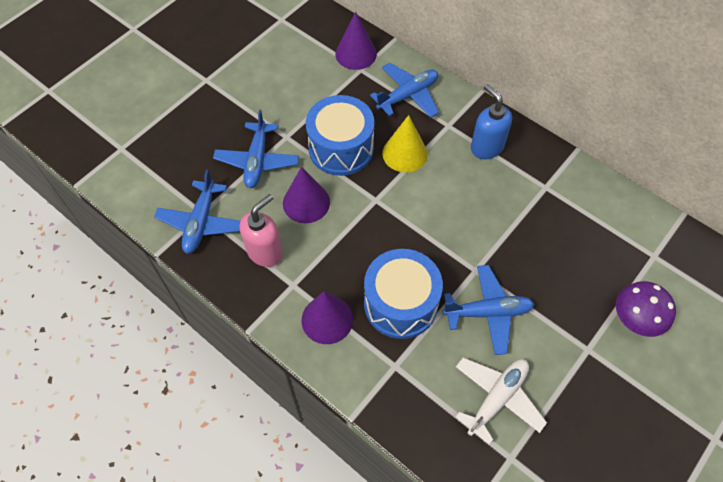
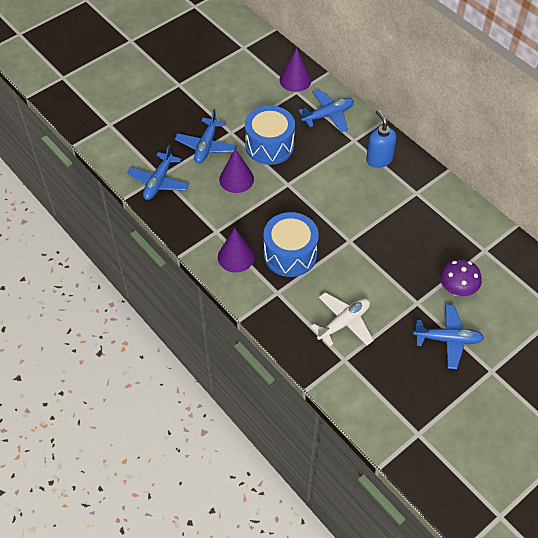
camera: 10 degrees right, 5 degrees down
pink soap dispenser [240,194,283,267] -> none
yellow cone [382,115,428,173] -> none
blue plane [443,265,534,355] -> blue plane moved to [413,304,484,369]

